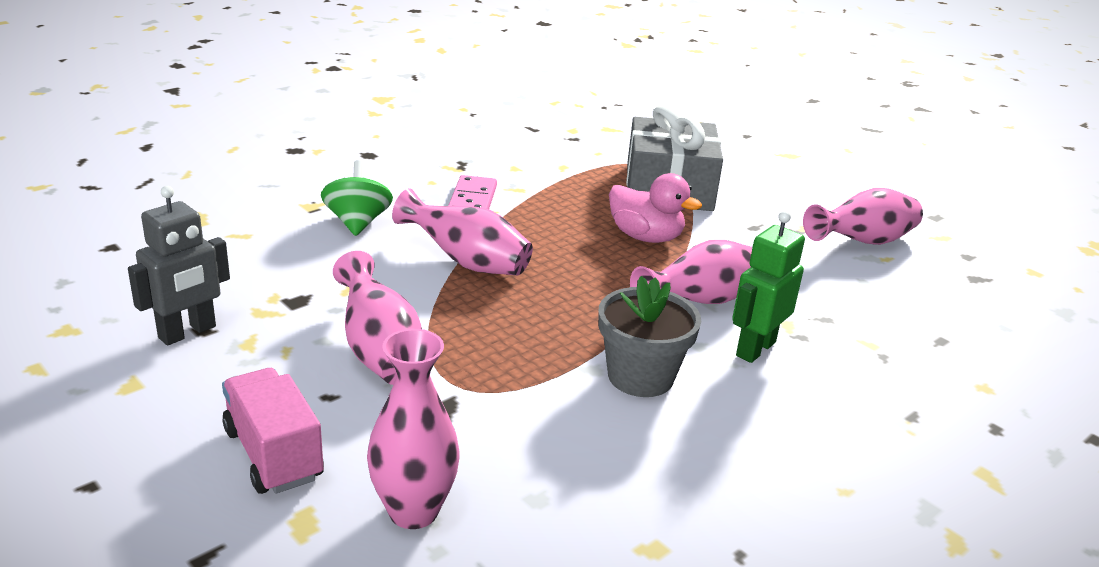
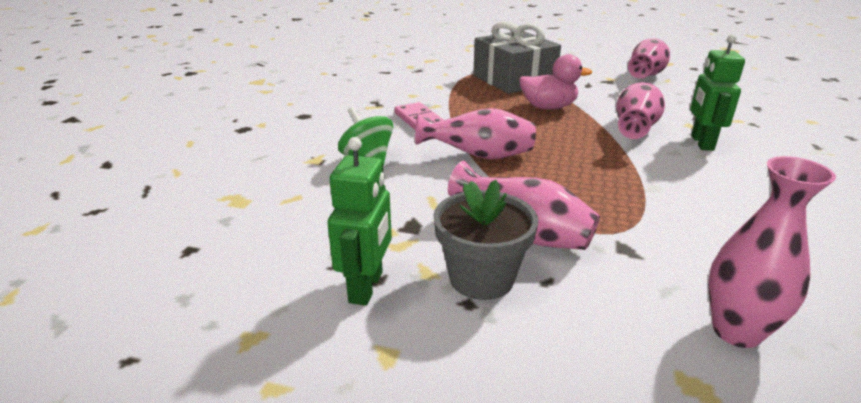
camera: 30 degrees left, 0 degrees up
grey robot [128,186,230,345] -> green robot [327,137,392,306]
pink truck [222,368,324,494] -> none
grey flower pot [598,276,701,397] -> grey flower pot moved to [433,180,538,300]

